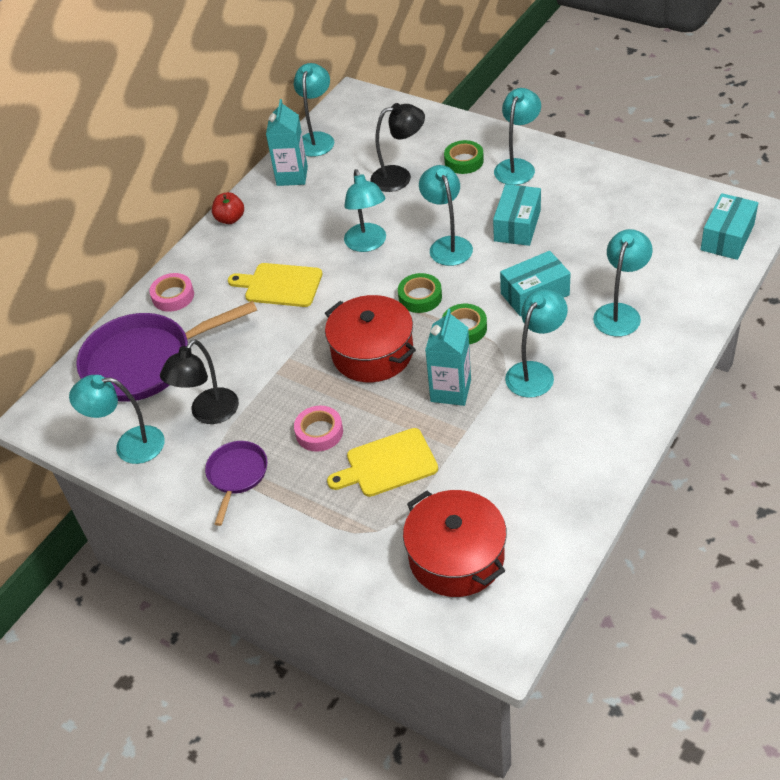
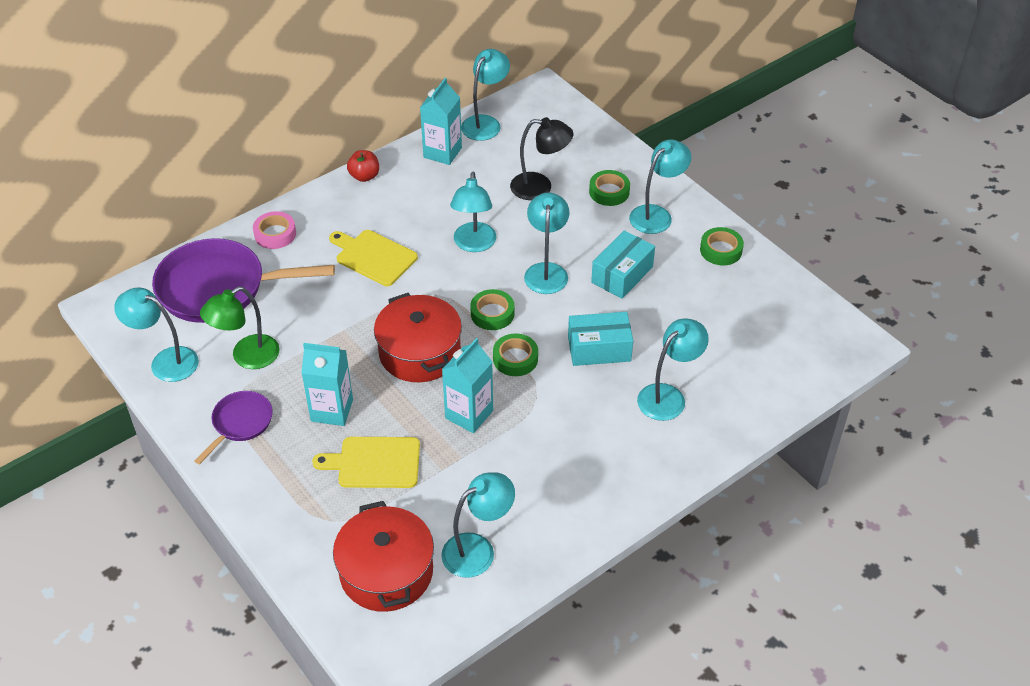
camera: 15 degrees right, 0 degrees up
black lamp [160,339,239,424] -> green lamp [200,286,280,369]
pink tape [294,406,343,452] -> turquoise carton [301,343,353,426]
turquoise lamp [505,289,568,398] -> turquoise lamp moved to [441,472,515,578]
turquoise box [701,193,758,260] -> none
none -> green tape [700,227,744,265]

